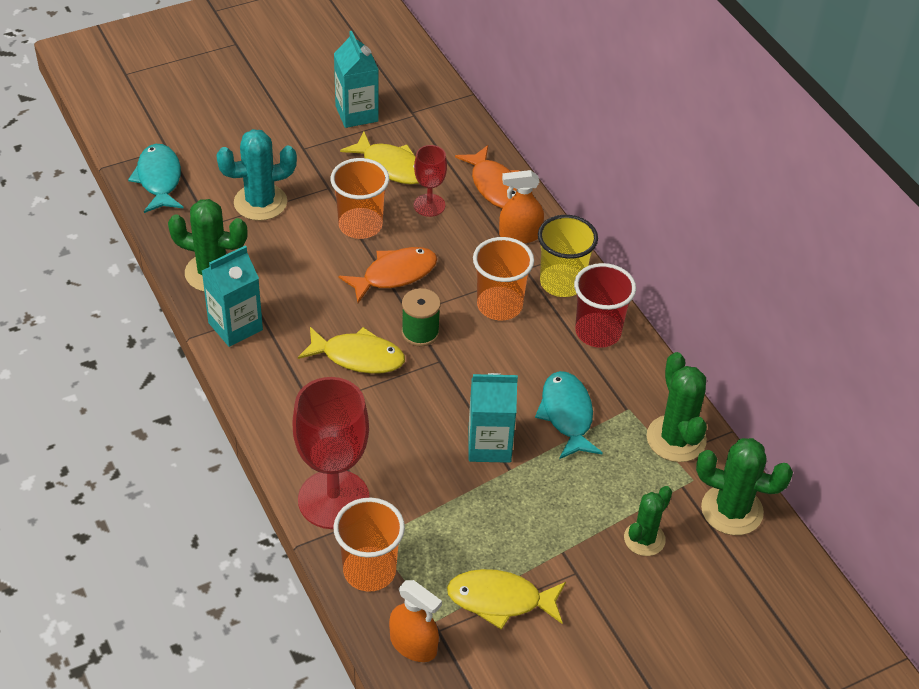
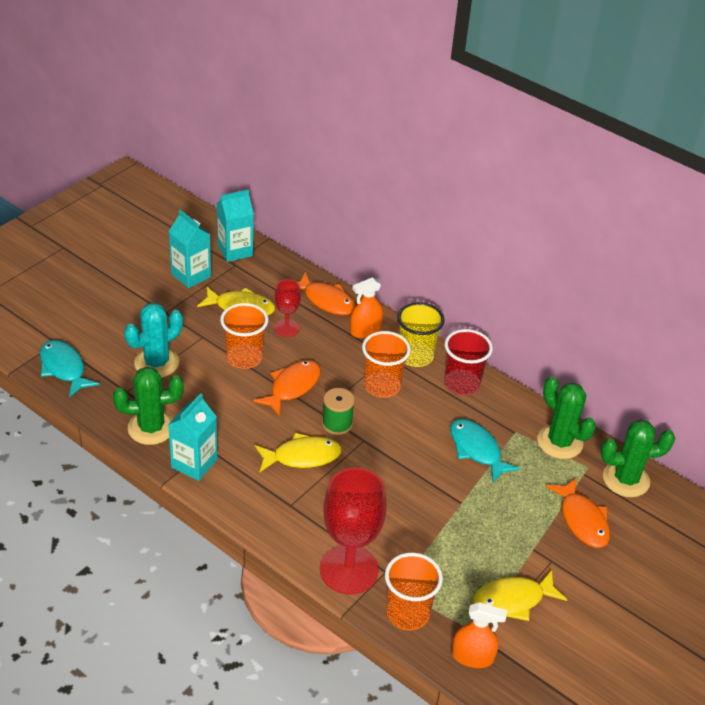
camera: 25 degrees left, 5 degrees down
turquoise carton [468,373,518,463] -> turquoise carton moved to [216,189,254,262]
green cactus [624,486,672,556] -> orange fish [546,478,610,548]

